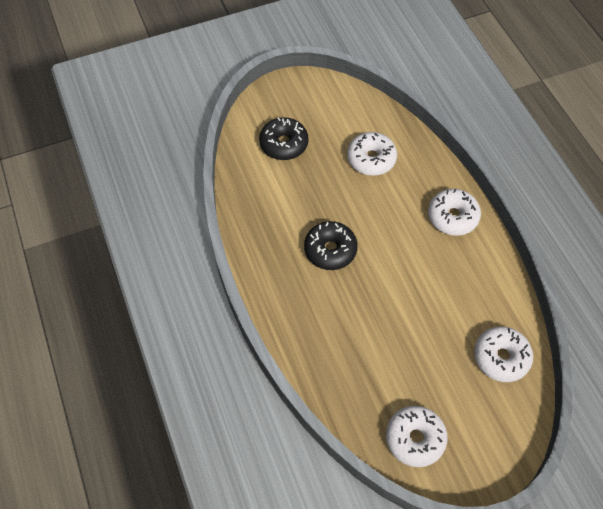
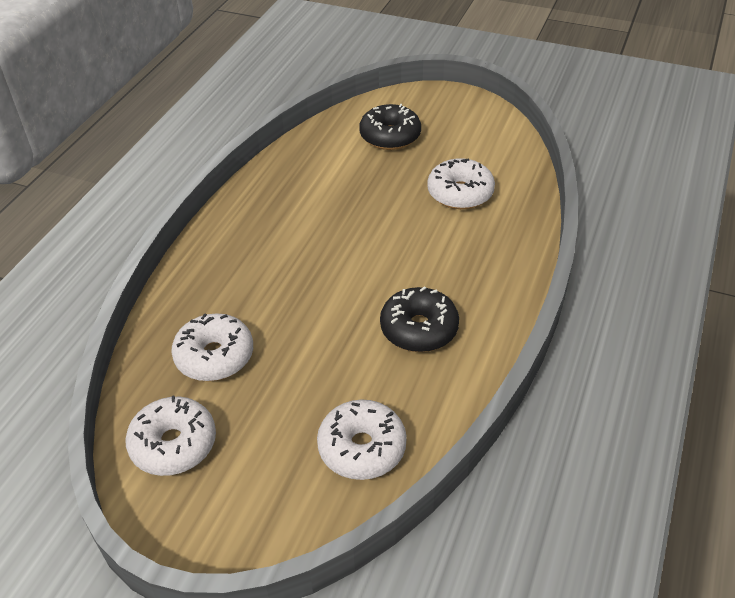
camera: 45 degrees right, 15 degrees down
black donut [304,221,358,270] -> black donut moved to [380,286,459,352]
white donut [428,189,481,236] -> white donut moved to [171,313,253,381]

